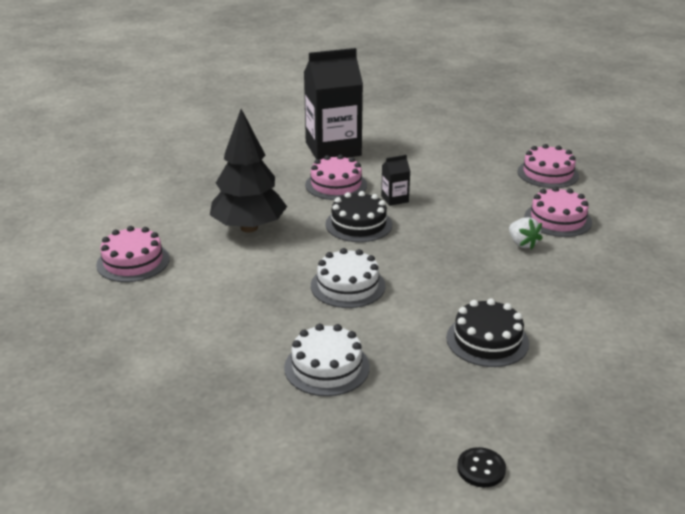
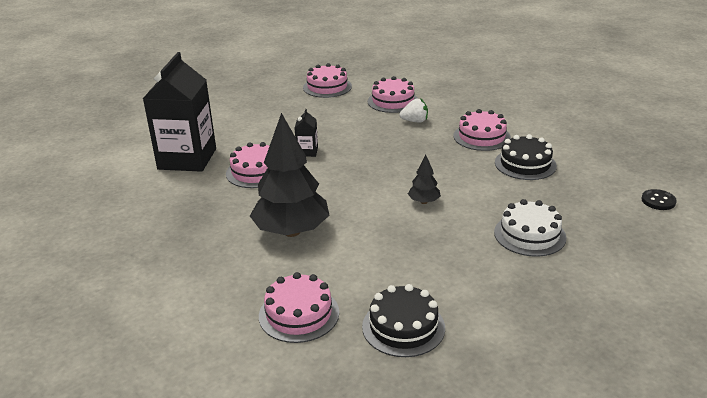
camera: 65 degrees left, 0 degrees up
white cake [311,248,385,308] -> black tree [408,154,441,204]
black cake [325,191,392,242] -> black cake moved to [362,284,445,357]
none -> pink cake [453,109,511,151]

